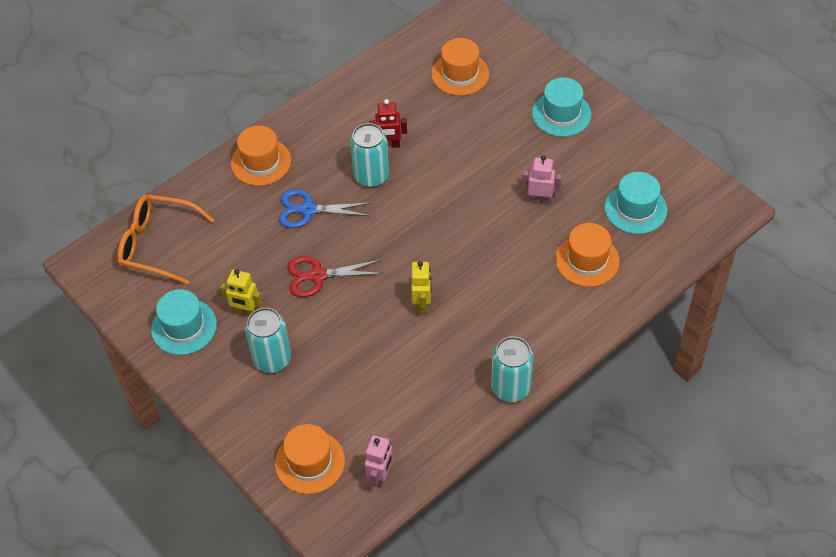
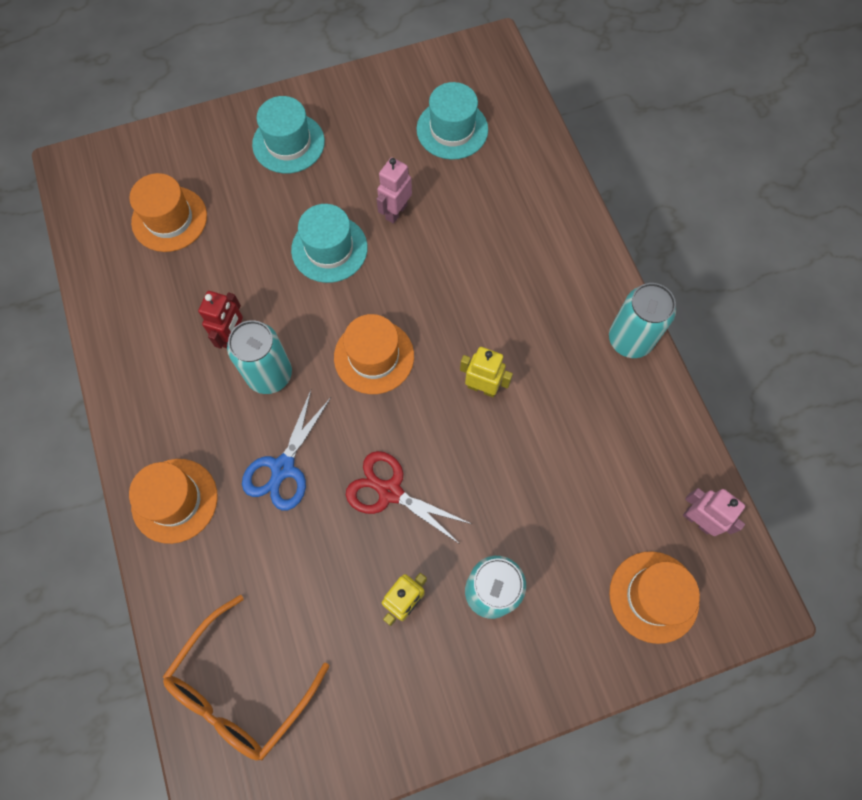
camera: 70 degrees left, 15 degrees up
turquoise hat [151,289,217,355] -> turquoise hat moved to [291,204,368,283]
red scissors [287,256,384,297] -> red scissors turned 105 degrees clockwise [346,451,471,545]
orange hat [555,223,620,287] -> orange hat moved to [334,314,414,394]

